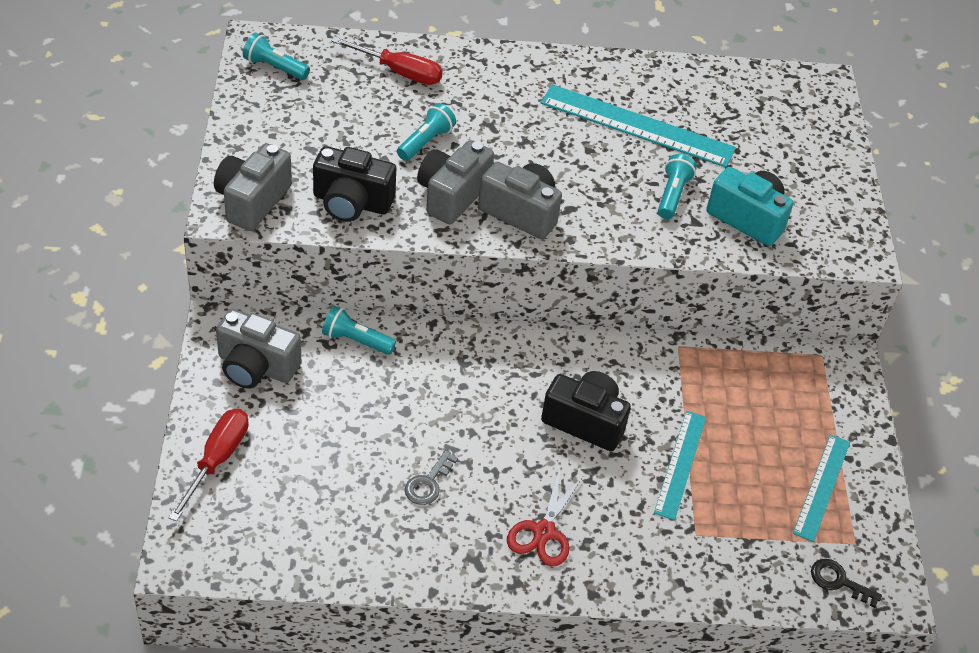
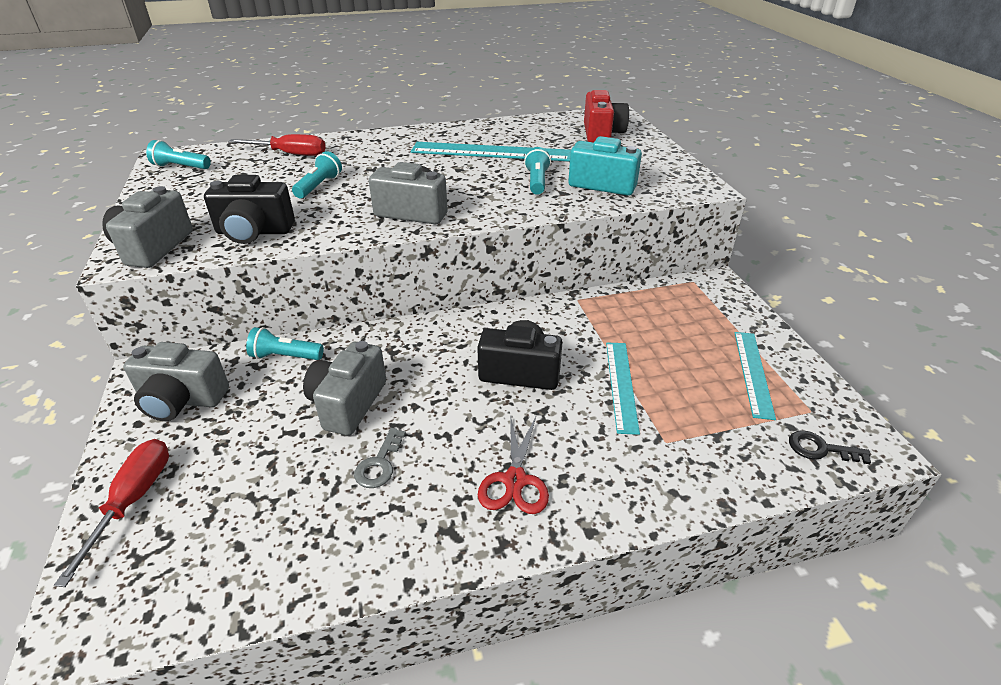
camera: 10 degrees left, 10 degrees down
grey camera [417,140,494,224] -> grey camera moved to [303,341,386,436]
none -> red camera [584,90,629,142]

